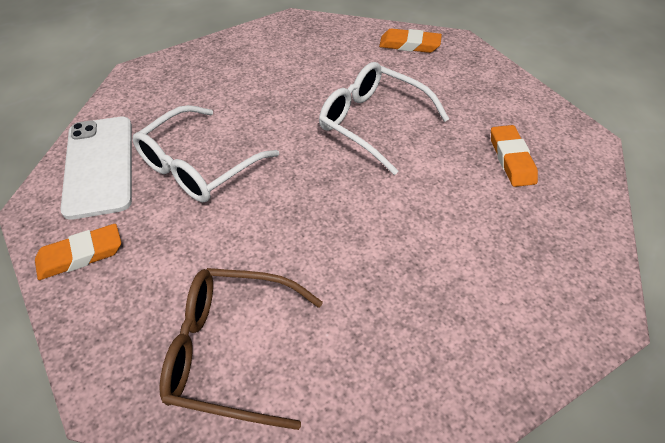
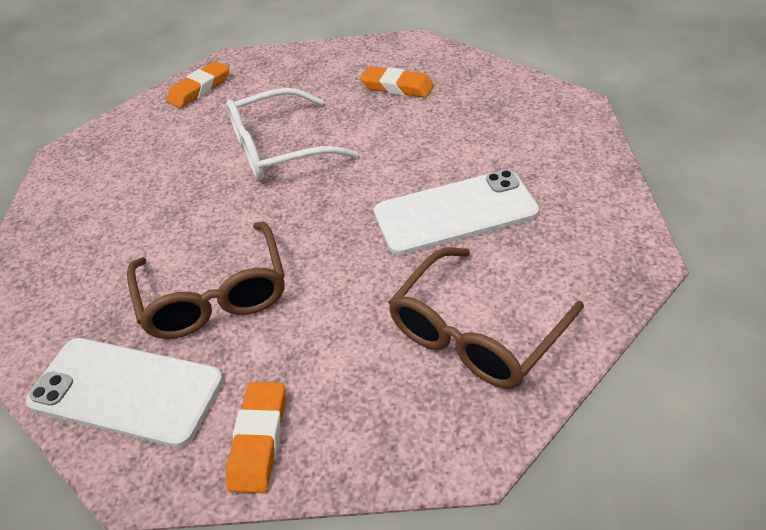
camera: 55 degrees left, 5 degrees down
white glasses [133,105,279,202] -> brown glasses [127,222,285,339]
none -> white phone [374,170,539,255]

